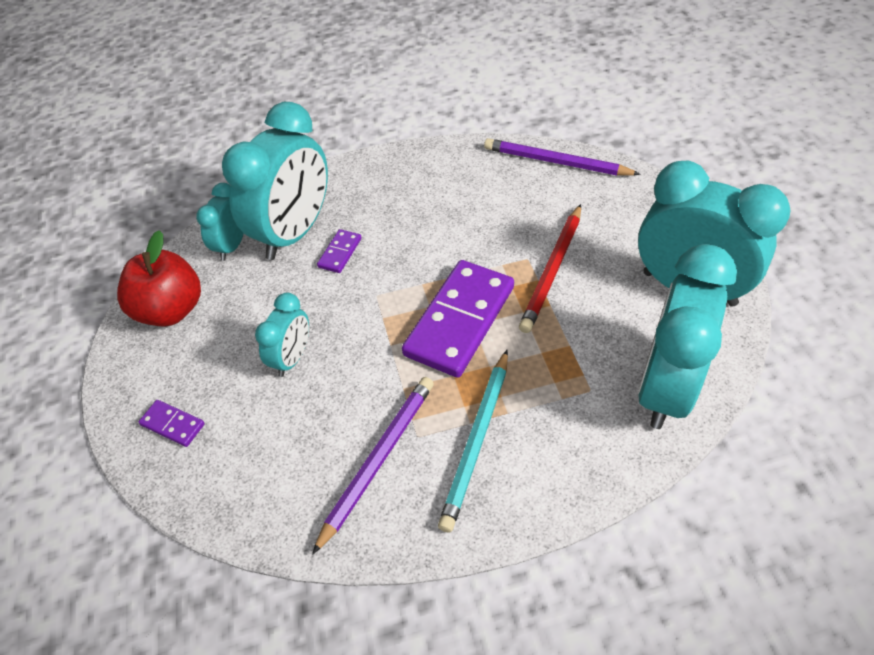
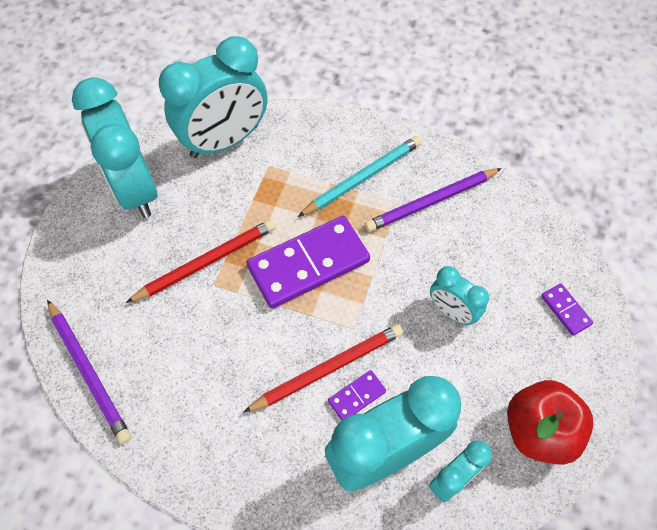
camera: 150 degrees left, 10 degrees up
turquoise clock [255,293,309,377] -> turquoise clock turned 105 degrees counterclockwise [430,266,489,325]
none -> red pencil [243,324,403,413]

